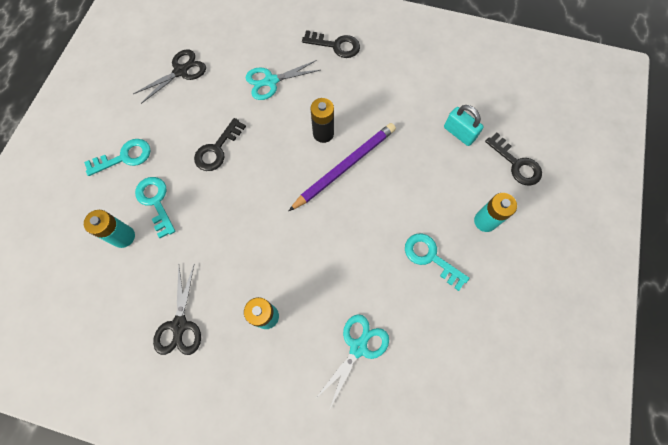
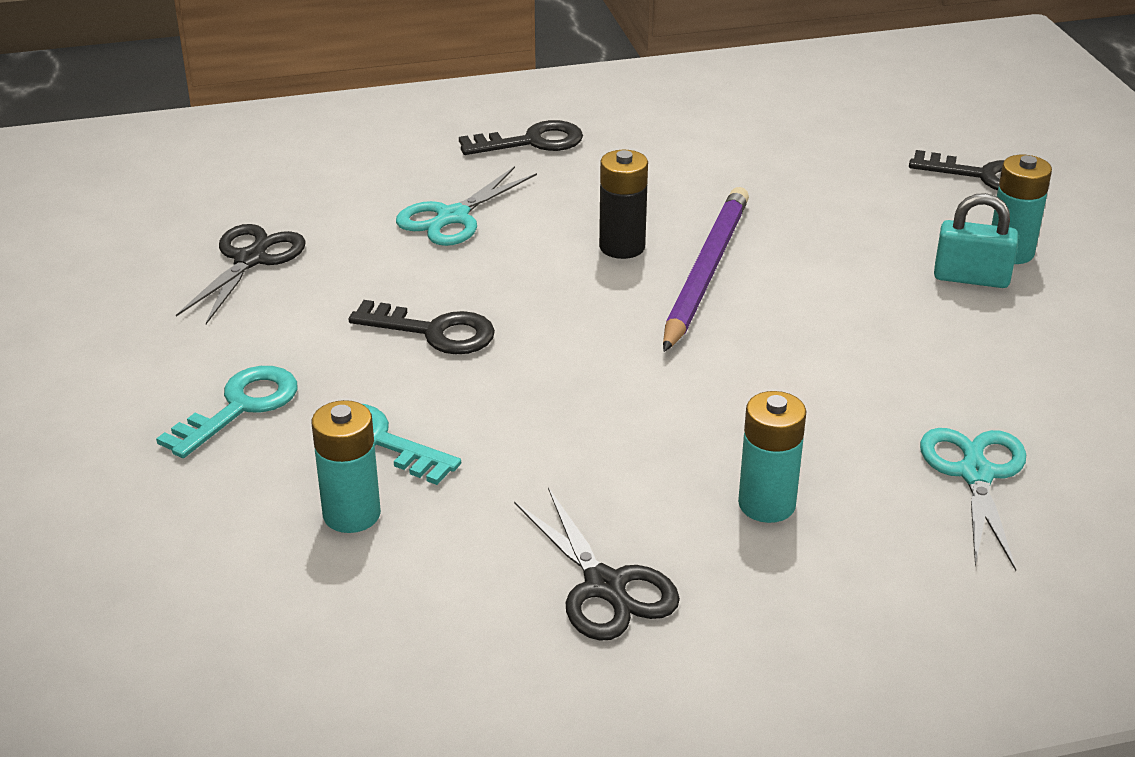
camera: 30 degrees left, 35 degrees down
black key [194,118,246,171] -> black key turned 75 degrees counterclockwise [349,300,495,354]
turquoise key [405,233,469,291] -> none
turquoise padlock [444,105,484,146] -> turquoise padlock moved to [934,193,1018,288]

